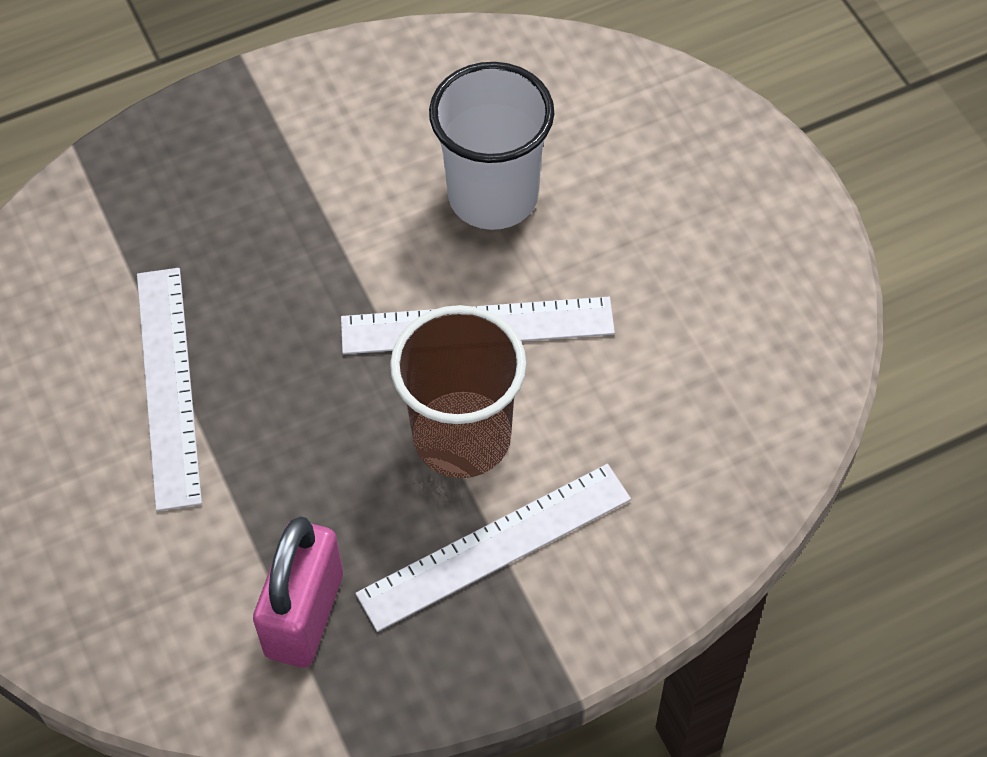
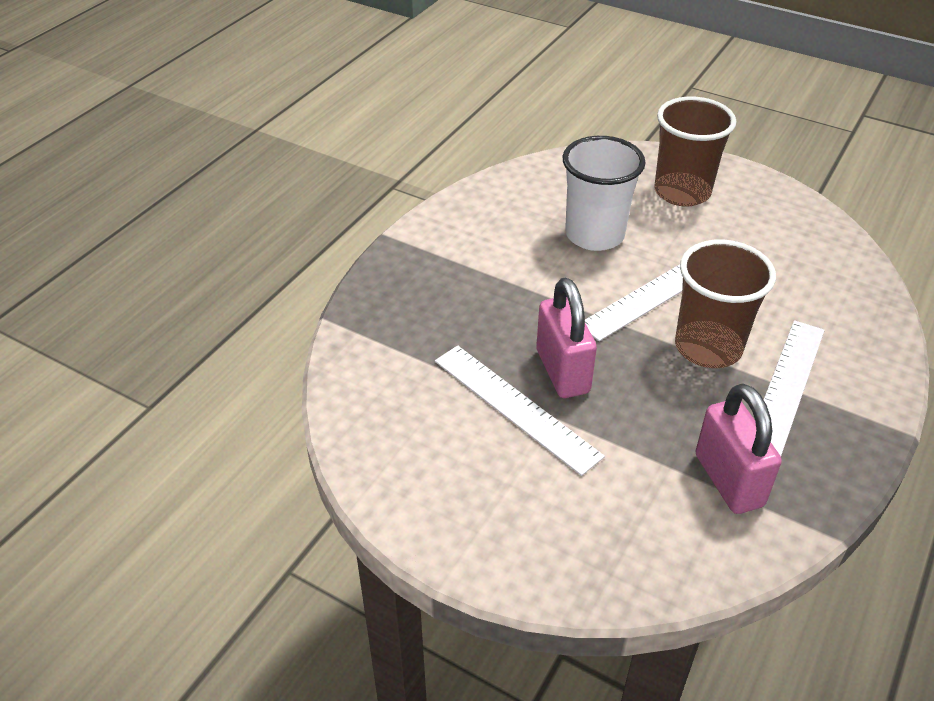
camera: 35 degrees left, 15 degrees down
none -> pink padlock [536,278,597,398]
none -> brown cup [654,96,736,207]

